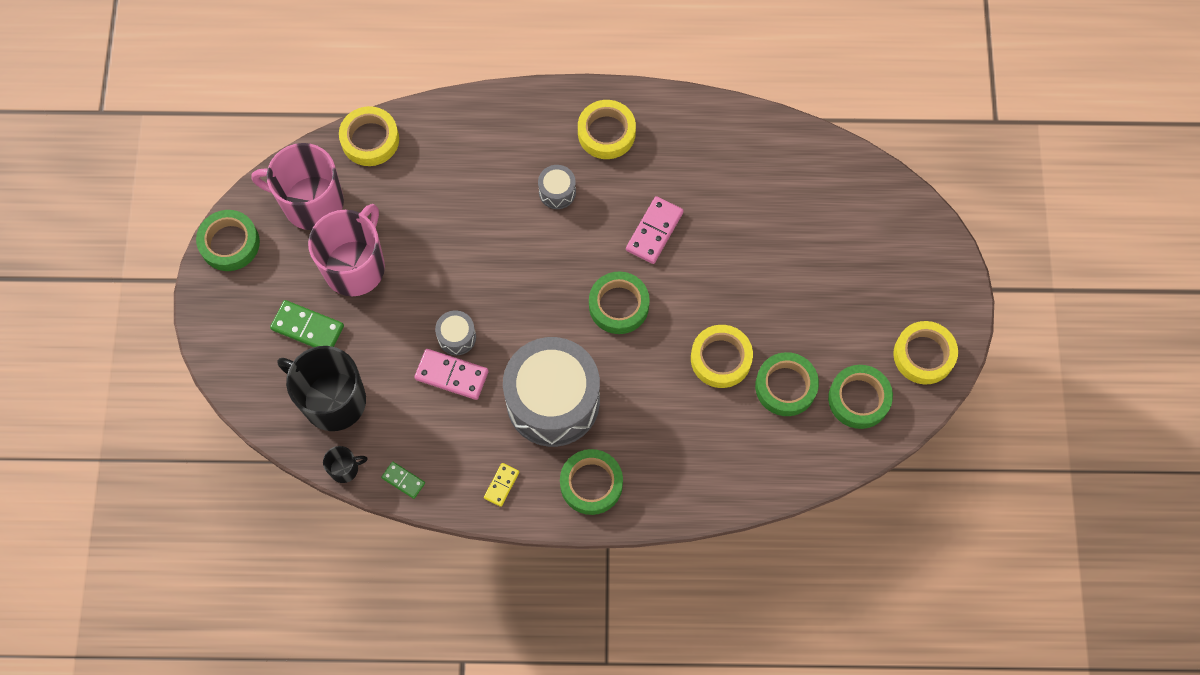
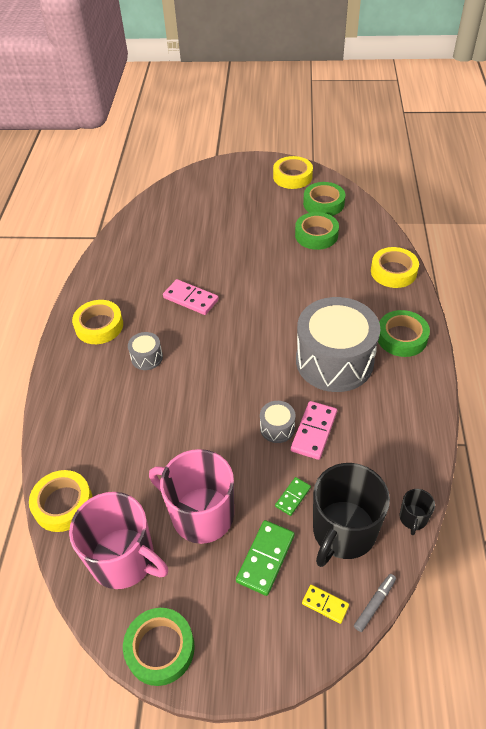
camera: 85 degrees left, 20 degrees down
pink mug [251,143,344,230] -> pink mug turned 75 degrees counterclockwise [69,492,168,589]
black mug [323,446,368,483] -> black mug turned 150 degrees counterclockwise [400,489,435,535]
green domino [381,461,425,499] -> green domino moved to [275,477,311,516]
yellow domino [484,463,519,507] -> yellow domino moved to [302,585,349,624]
green tape [589,271,650,334] -> none
yellow tape [691,325,753,388] -> yellow tape moved to [371,247,419,288]
none -> grey marker [354,574,396,632]

